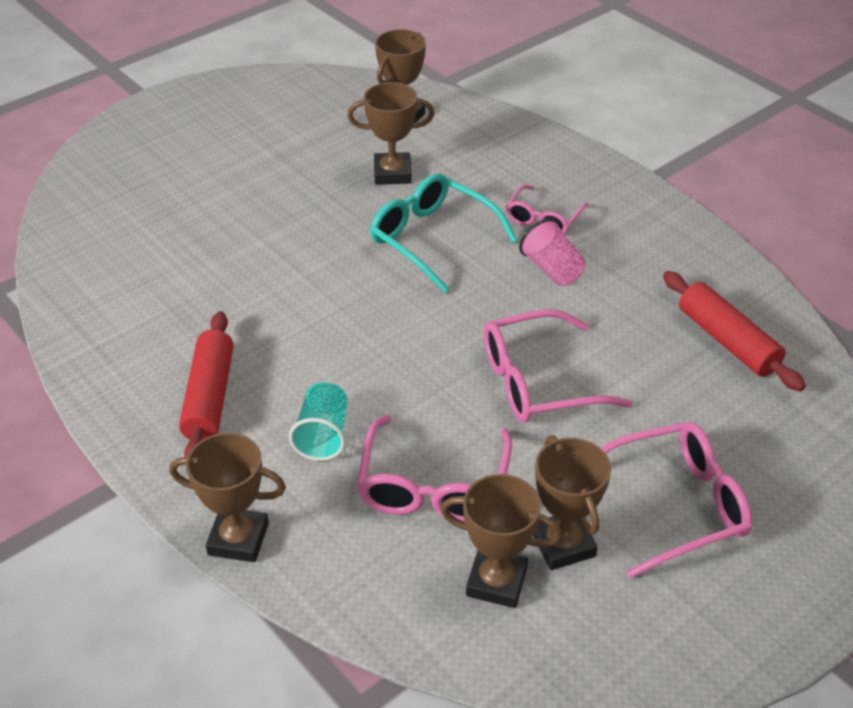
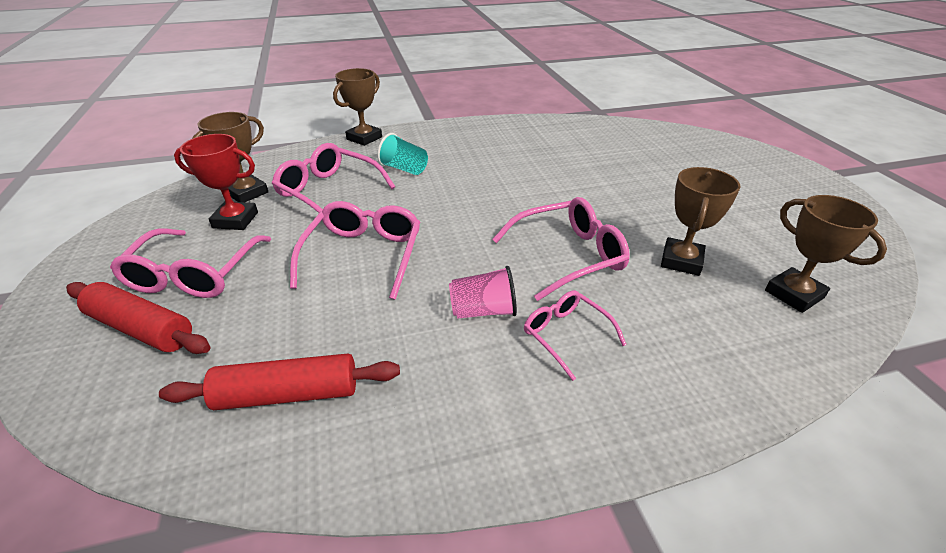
camera: 115 degrees right, 5 degrees down
red rolling pin [179,311,234,457] -> red rolling pin moved to [66,282,210,354]
turquoise glasses [370,173,517,293] -> pink glasses [492,197,630,301]
brown trophy [533,435,611,570] -> red trophy [174,134,258,230]

